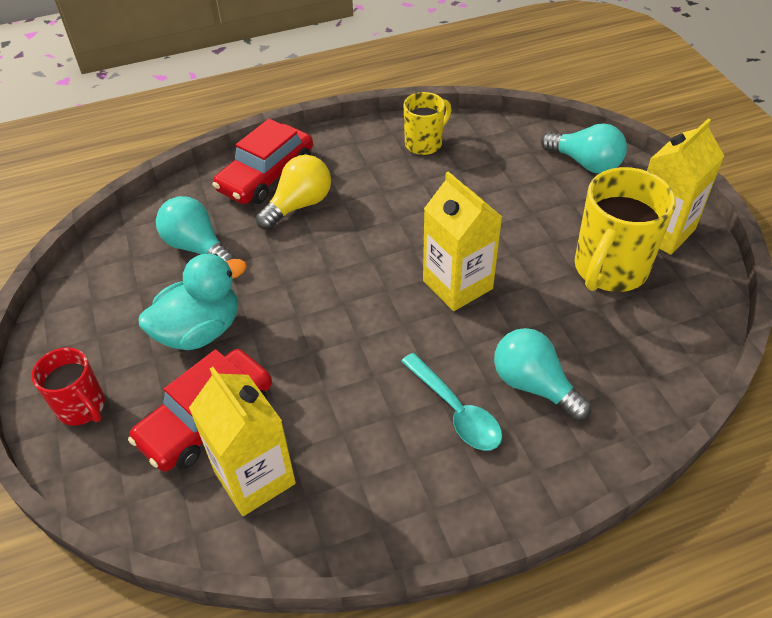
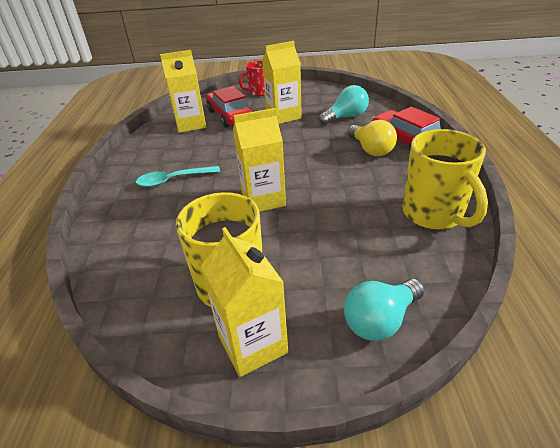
camera: 110 degrees right, 10 degrees down
turquoise duck [138,253,247,350] -> yellow carton [262,41,302,124]
yellow mug [404,92,452,155] -> yellow mug [403,129,488,230], size x1.71
turquoise light bulb [494,328,591,421] -> none

